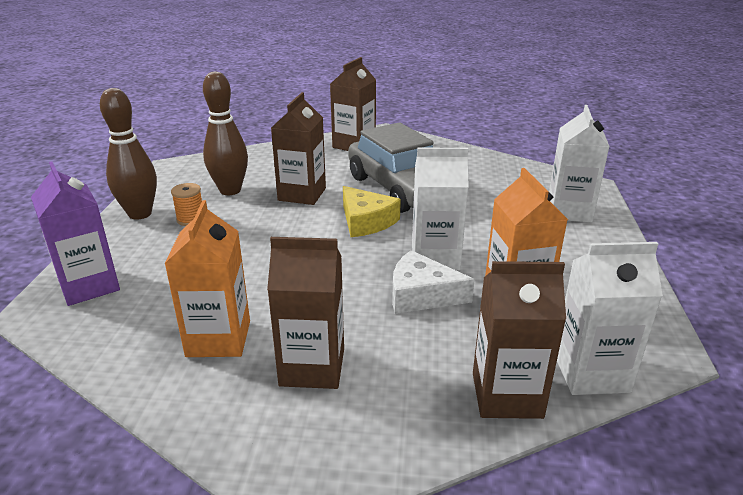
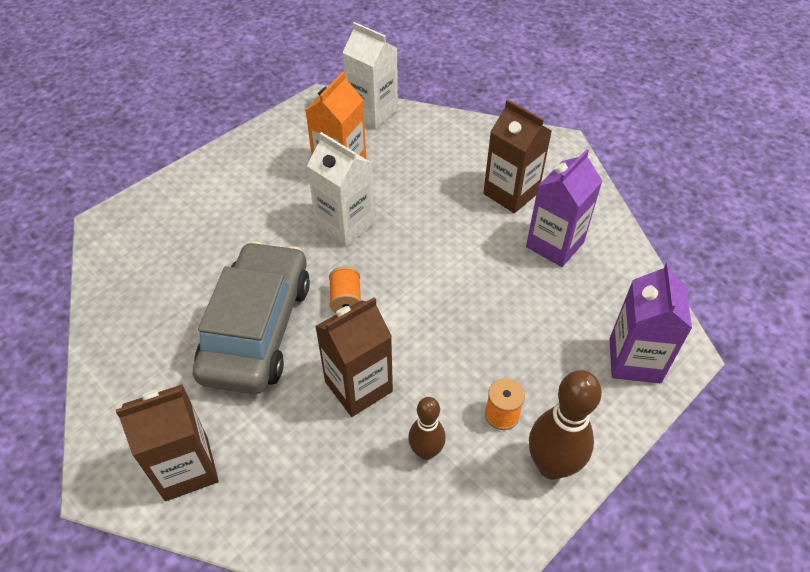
camera: 140 degrees left, 20 degrees up
orange carton [164,200,250,357] -> purple carton [526,149,602,267]
brown bowling pin [203,72,248,195] -> brown bowling pin [408,397,445,460], size x0.61
yellow cheese [343,186,401,237] -> orange spool [329,266,361,313]
white cheese [392,250,475,314] -> none
brown carton [473,261,566,419] -> none
white carton [549,105,610,223] -> none

